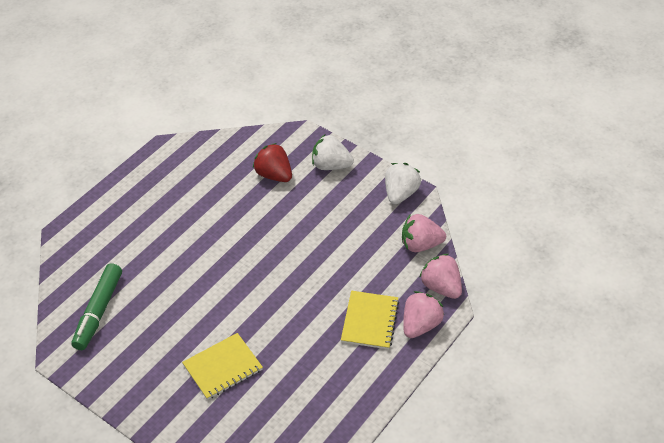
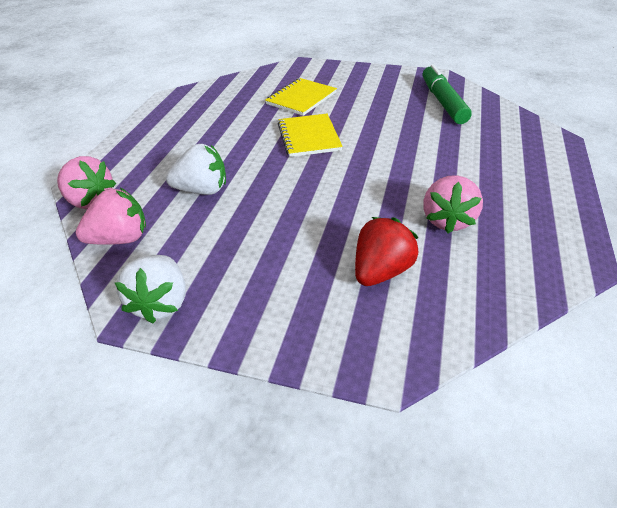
camera: 160 degrees right, 5 degrees down
red strawberry [253,143,292,182] -> red strawberry turned 75 degrees counterclockwise [355,217,418,286]
white strawberry [312,135,354,170] -> white strawberry moved to [166,144,226,195]
yellow notebook [341,291,399,349] -> yellow notebook moved to [278,114,343,157]
pink strawberry [403,291,444,338] -> pink strawberry moved to [424,175,483,234]

